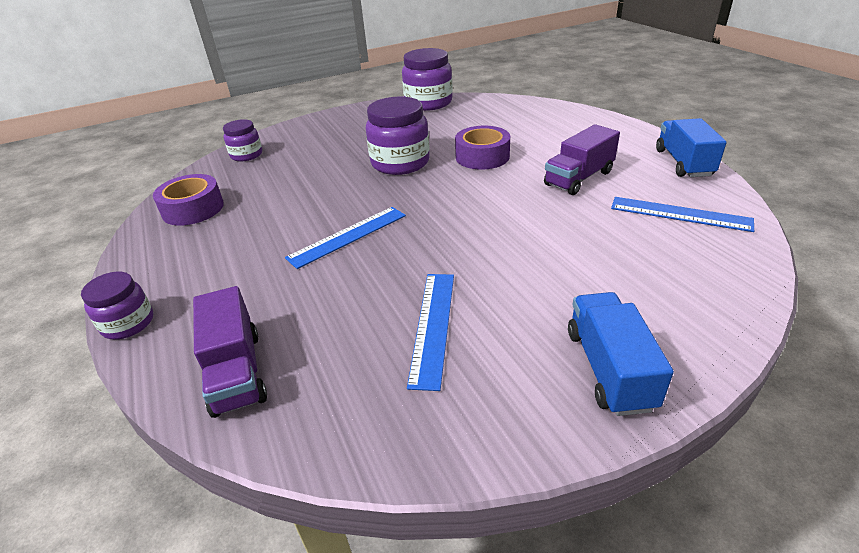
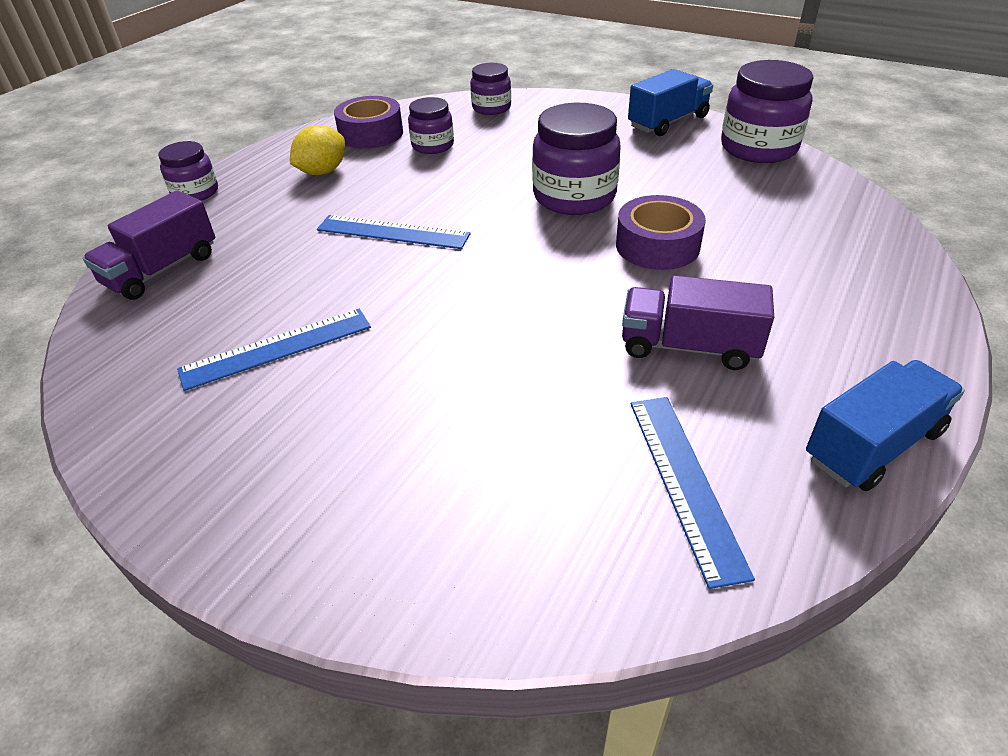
camera: 55 degrees right, 5 degrees up
blue truck [568,292,674,416] -> blue truck moved to [628,69,713,136]
none -> yellow lemon [290,125,345,175]
none -> purple jar [408,97,454,154]

